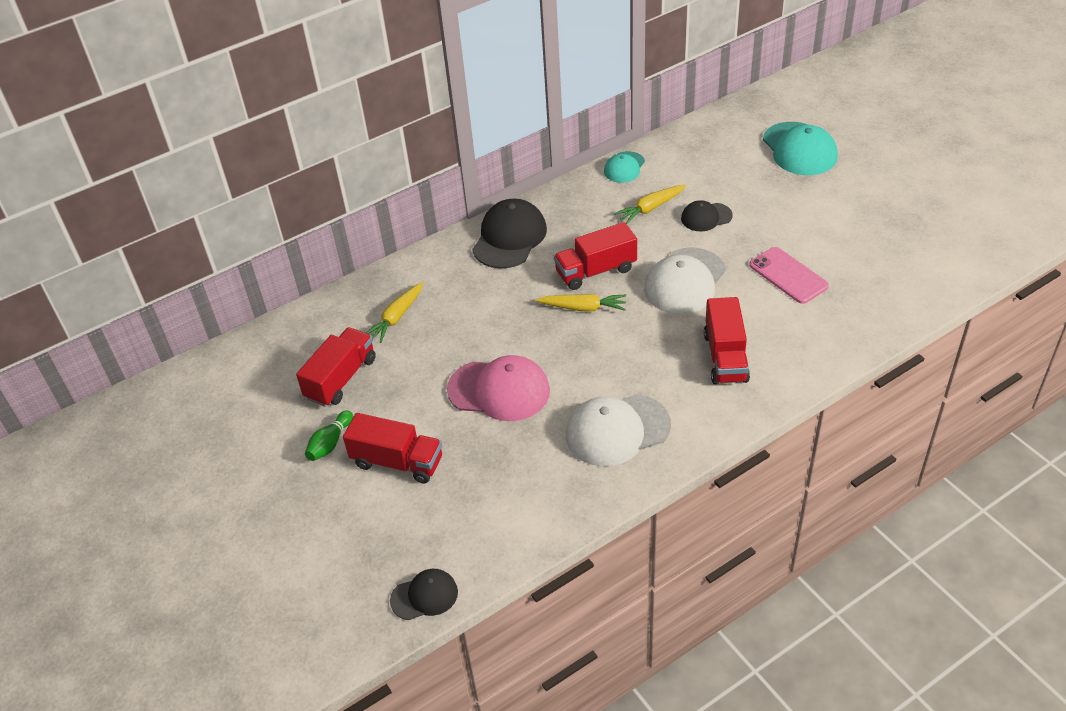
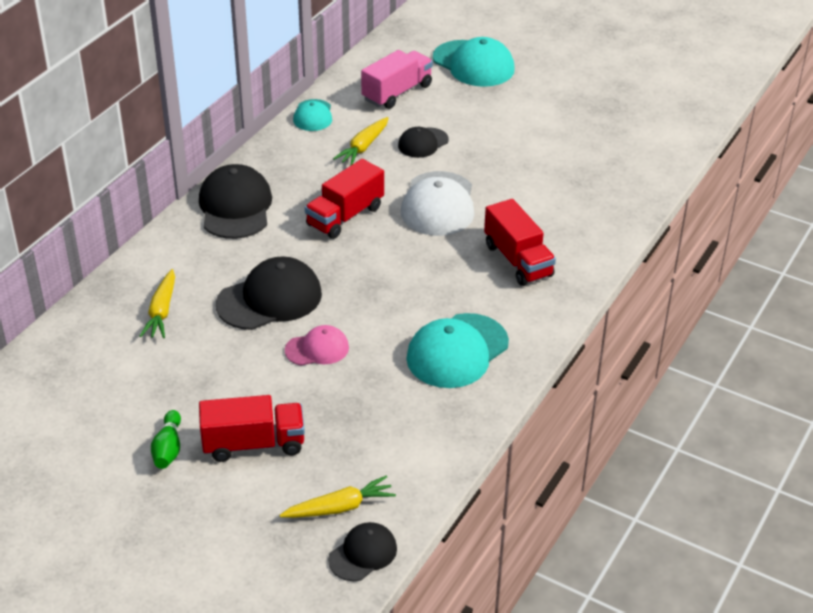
camera: 30 degrees left, 5 degrees down
red truck [296,327,376,407] -> none
pink cap [447,355,550,421] -> pink cap [285,325,349,366], size x0.57
yellow carrot [536,294,626,311] -> yellow carrot moved to [280,476,396,518]
white cap [566,394,671,466] -> turquoise cap [406,313,509,388]
pink phone [749,247,829,304] -> none
none -> black cap [216,256,322,330]
none -> pink truck [361,50,433,109]

